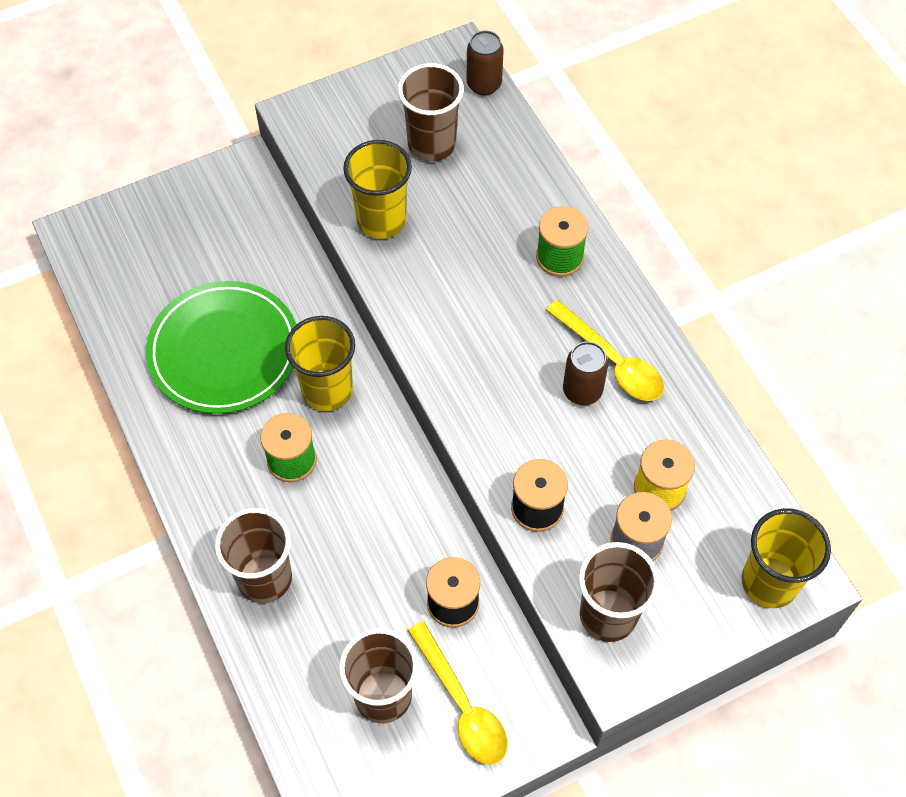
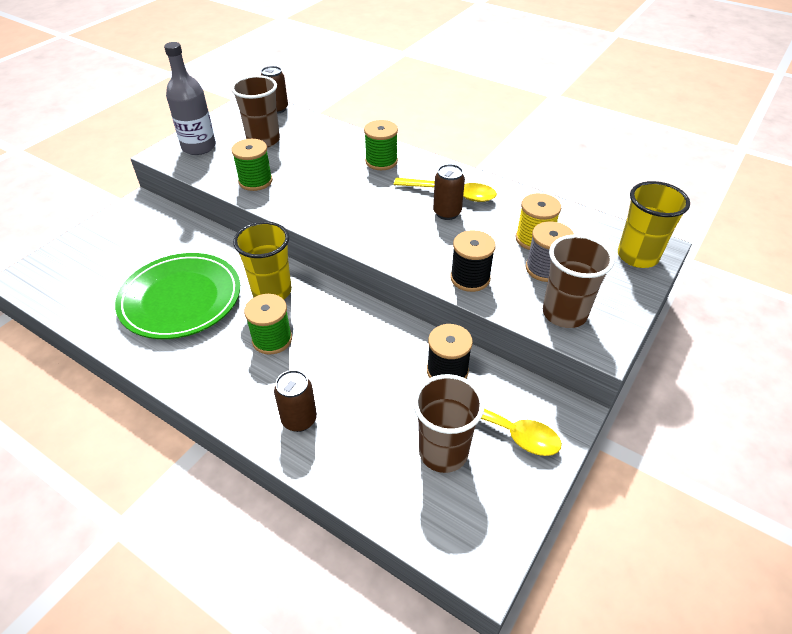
camera: 30 degrees left, 15 degrees down
brown cup [215,508,292,603] -> brown can [274,370,317,432]
yellow cup [343,140,412,239] -> green spool [232,139,273,191]
none -> grey bottle [164,42,216,155]

